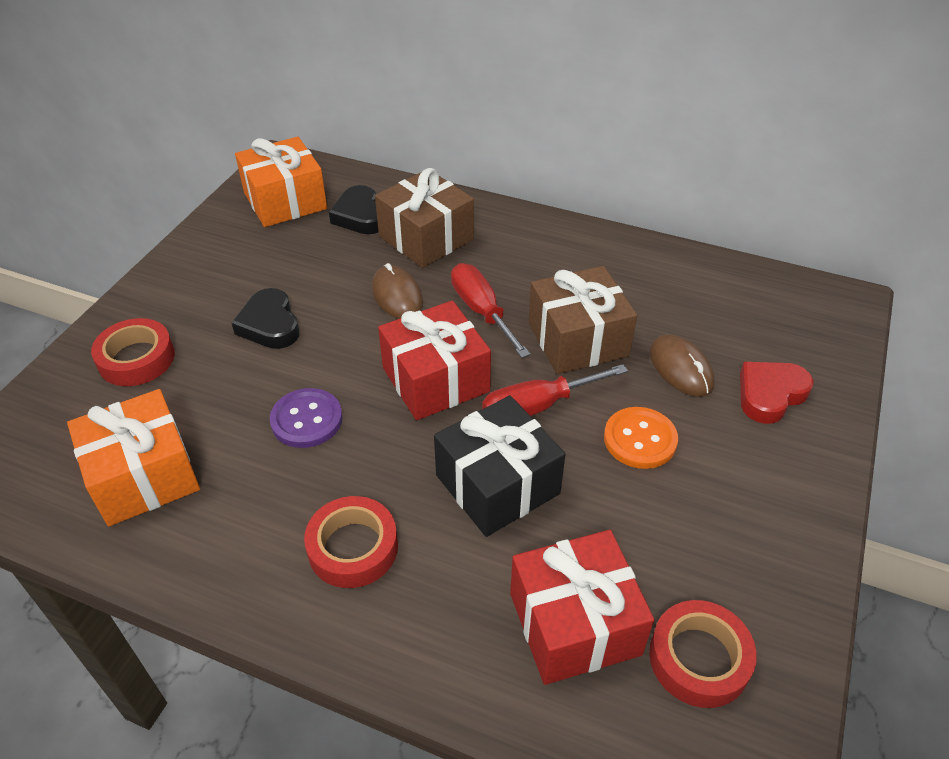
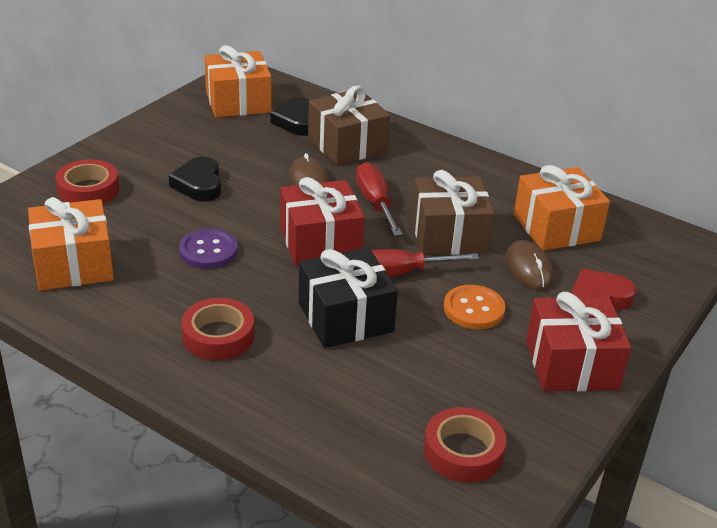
camera: 10 degrees right, 10 degrees down
red gift [510,530,654,685] -> red gift moved to [526,292,631,392]
none -> orange gift [514,165,610,251]

